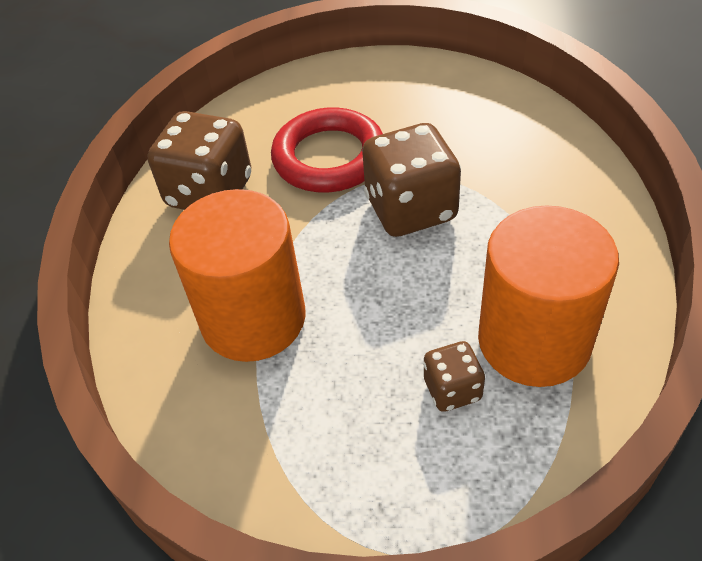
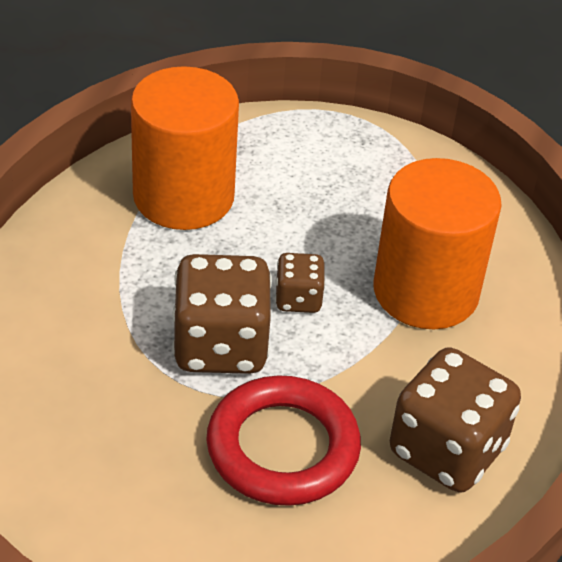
camera: 170 degrees left, 5 degrees down
brown dice [423,341,485,412] -> brown dice moved to [275,253,325,313]

